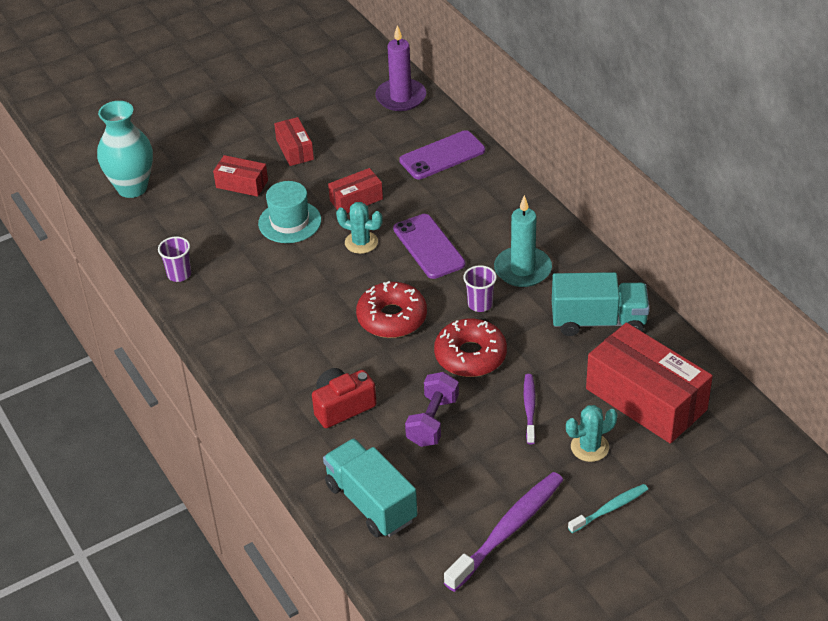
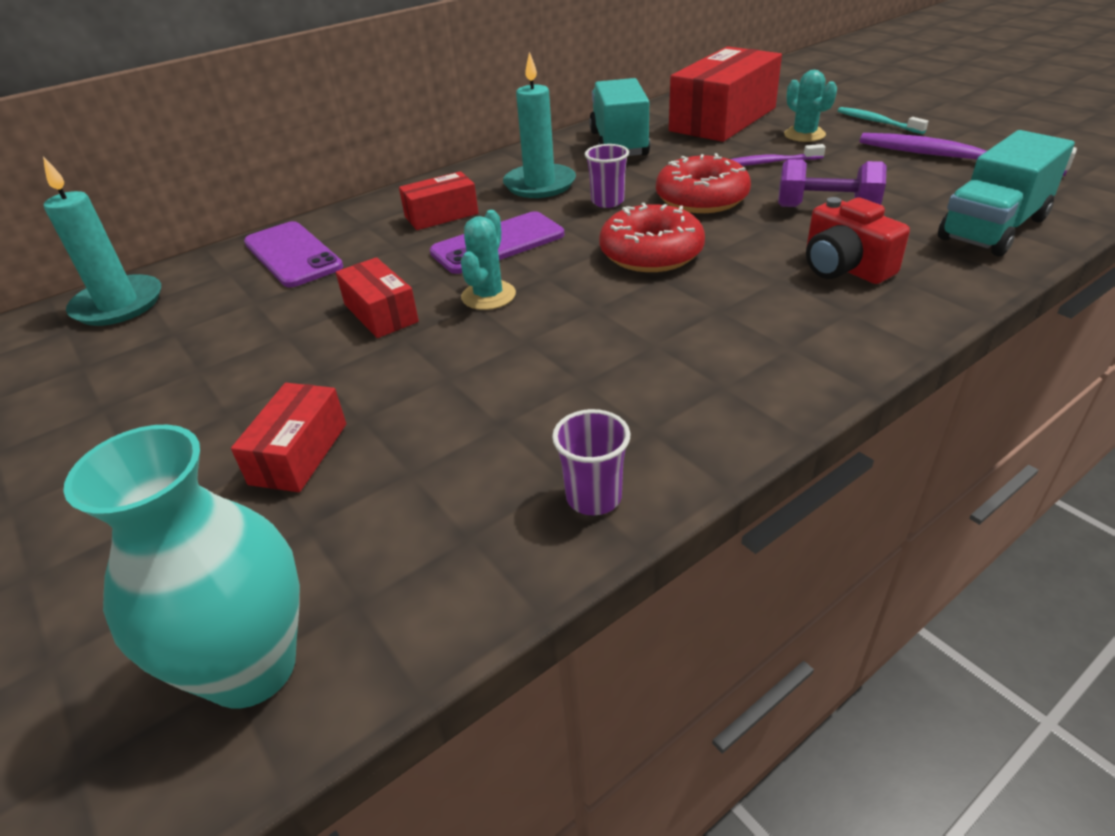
camera: 95 degrees left, 5 degrees down
turquoise hat [258,181,321,243] -> none
red box [274,117,314,166] -> red box moved to [399,171,478,230]
purple candle [375,25,426,111] -> turquoise candle [43,156,161,326]

